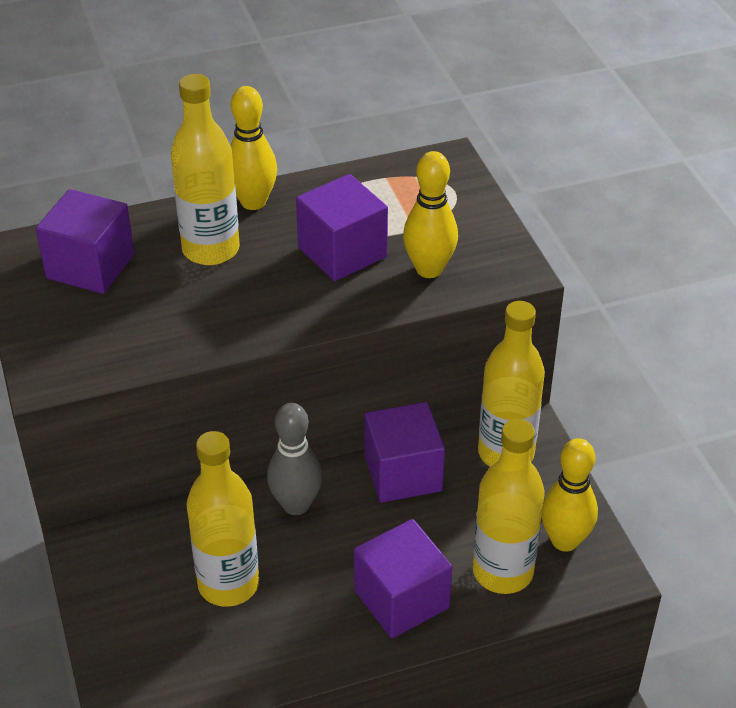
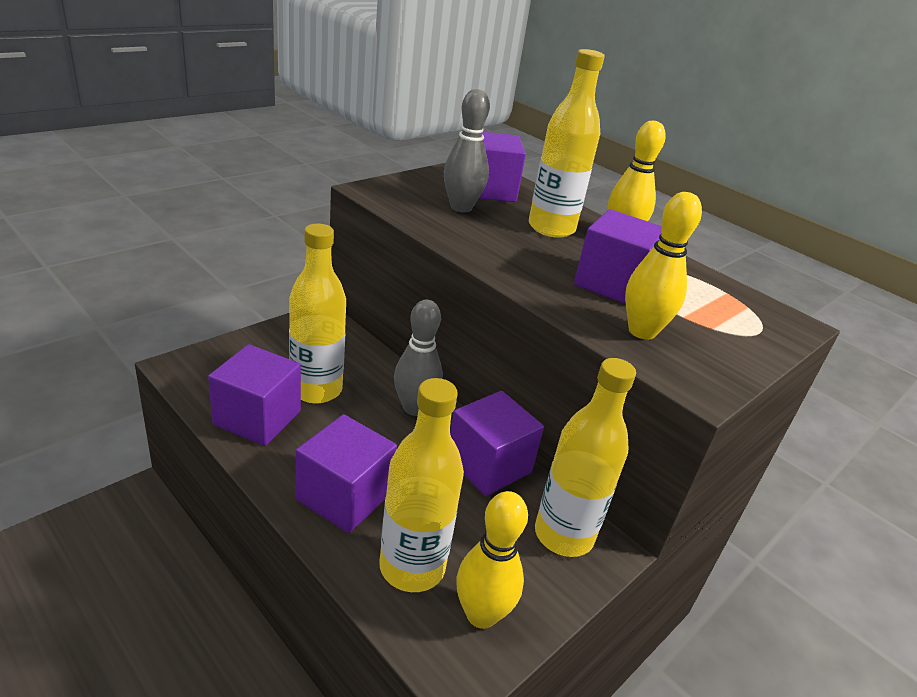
camera: 60 degrees right, 10 degrees down
none -> purple cube [208,344,301,446]
none -> grey bowling pin [444,89,490,212]

